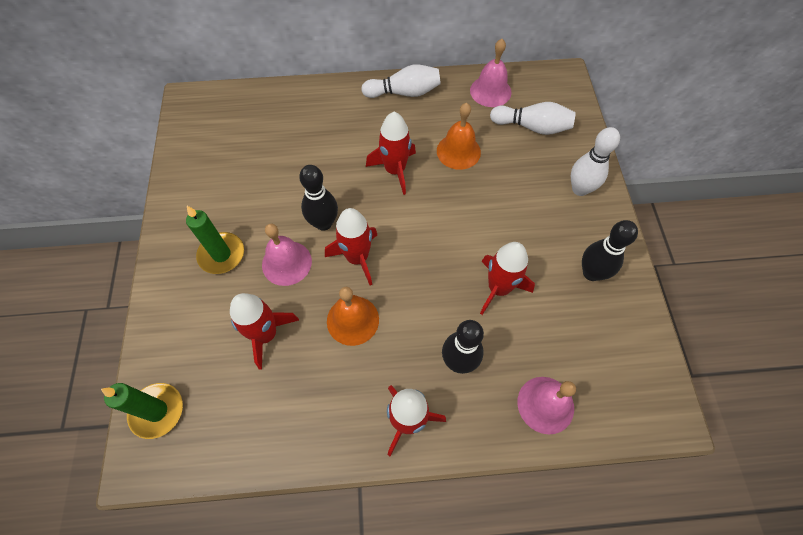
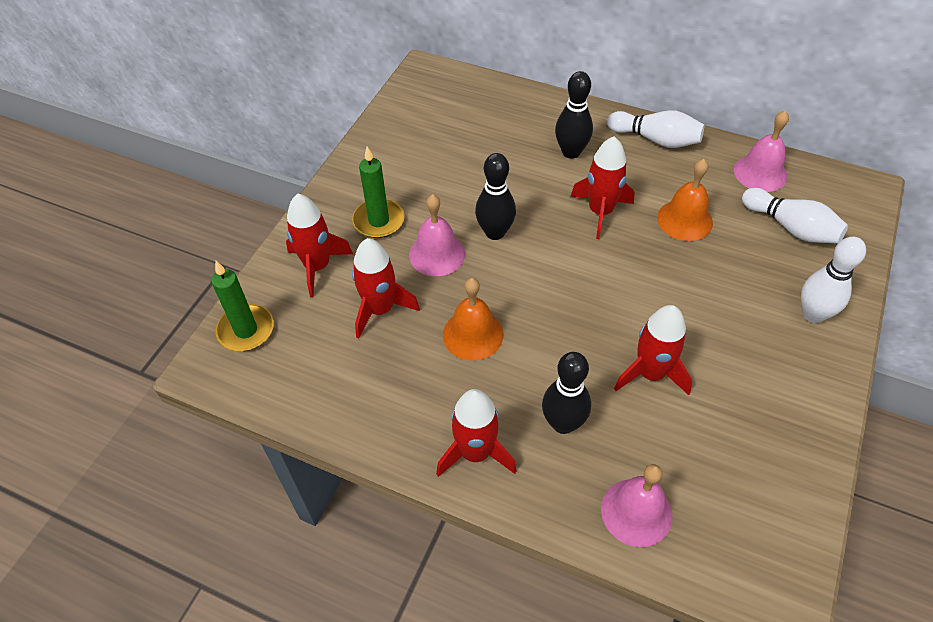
camera: 30 degrees right, 10 degrees down
red rocket [325,208,377,285] -> red rocket moved to [286,194,353,297]
black bowling pin [582,220,638,281] -> black bowling pin moved to [555,71,593,159]

